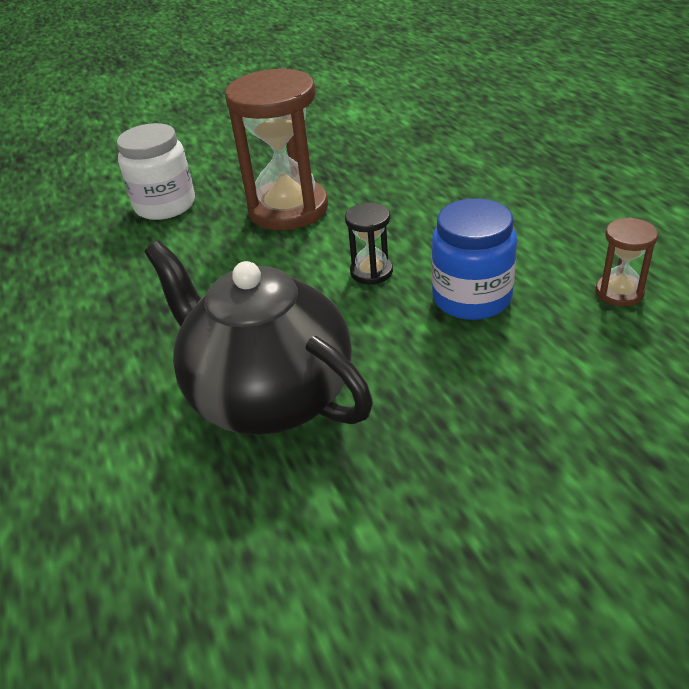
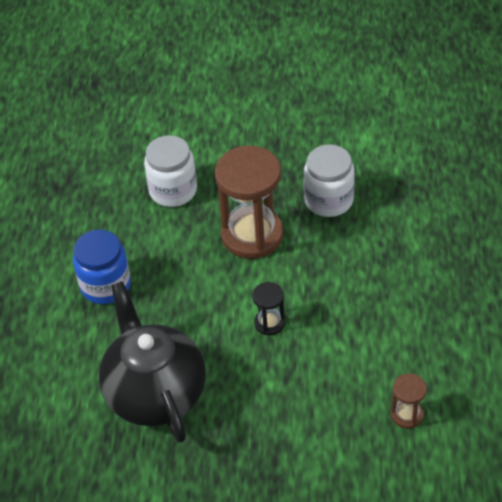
camera: 25 degrees right, 10 degrees up
blue jar [432,198,517,320] -> blue jar moved to [73,230,131,304]
none -> white jar [304,144,355,217]

